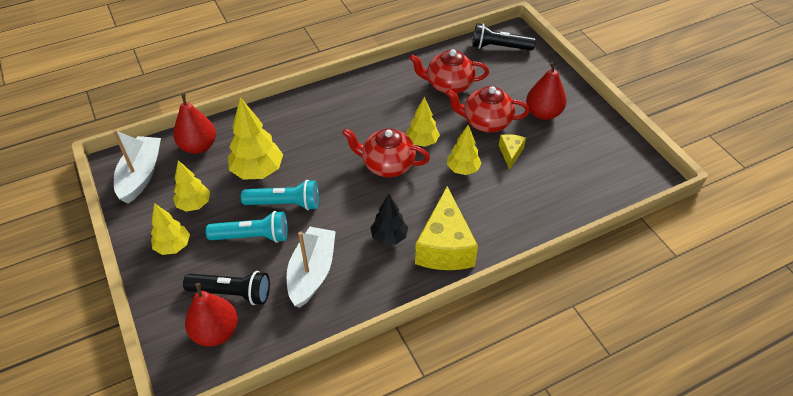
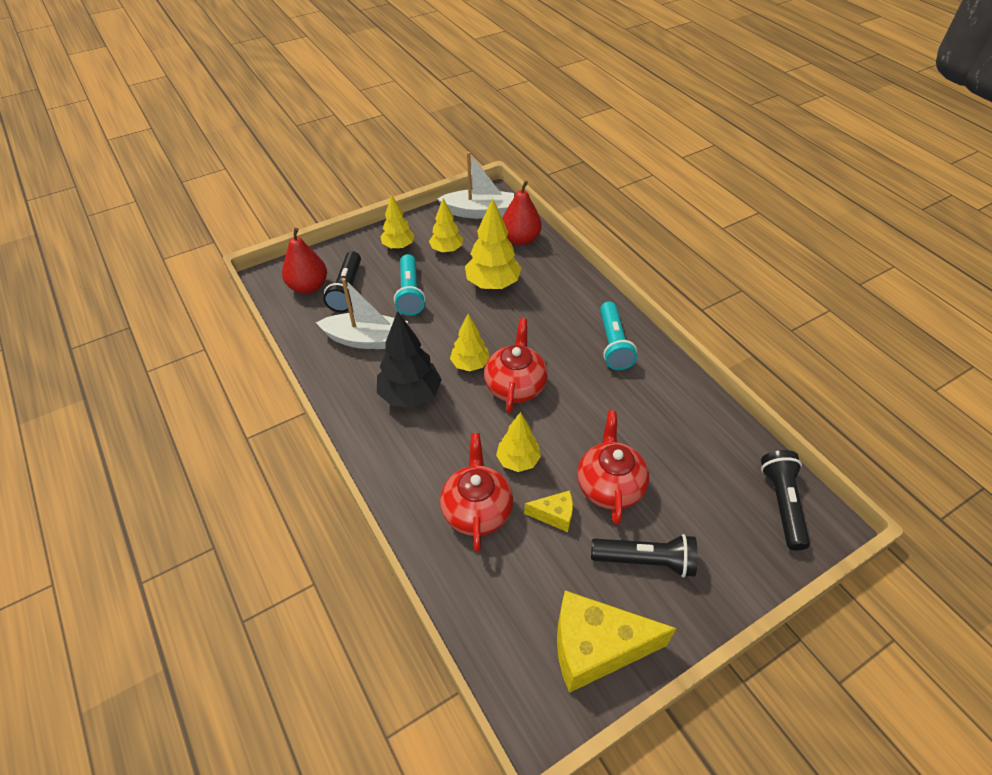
camera: 85 degrees right, 0 degrees up
turquoise flashlight [241,180,319,210] -> turquoise flashlight moved to [600,302,637,370]
black tree [370,194,408,245] -> black tree [377,311,442,407], size x1.57
yellow tree [407,96,440,147] -> yellow tree moved to [450,314,490,371]
red teapot [409,49,489,94] -> red teapot moved to [440,433,513,552]
yellow cheese [415,186,478,270] -> yellow cheese moved to [557,590,677,693]
red pear [526,62,566,120] -> black flashlight [591,534,698,577]

